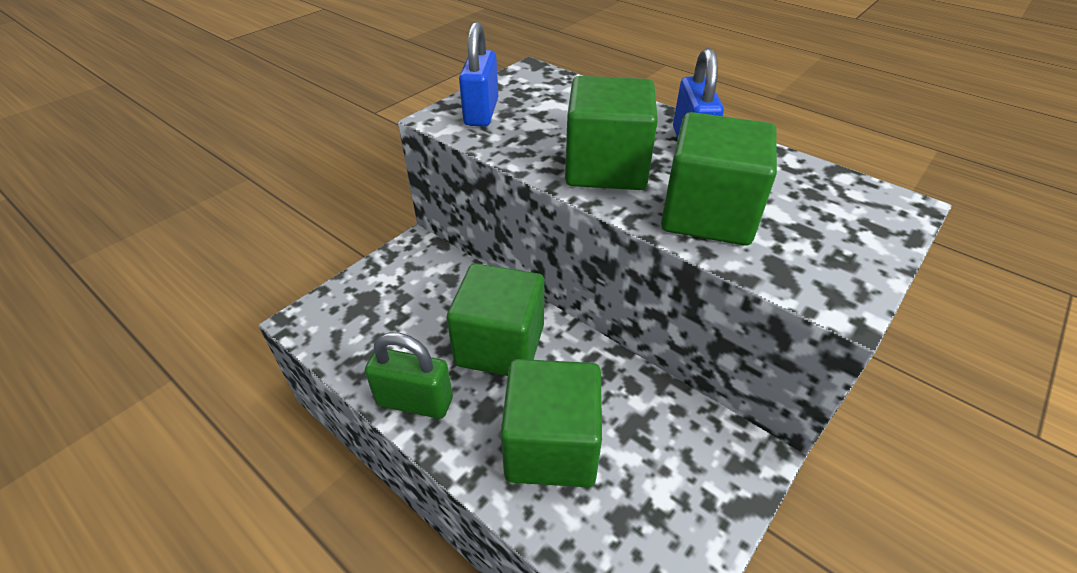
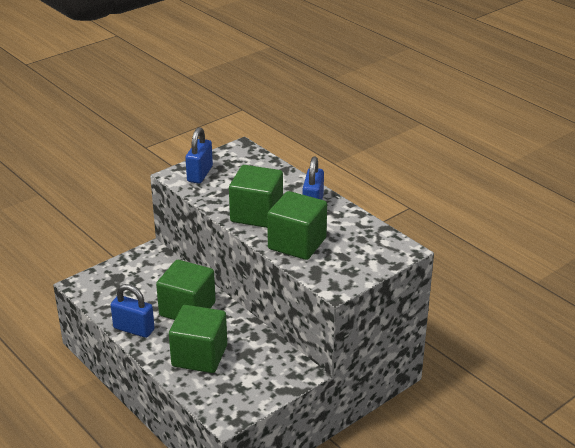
camera: 10 degrees right, 10 degrees down
green padlock [365,332,453,419] -> blue padlock [111,284,155,338]

